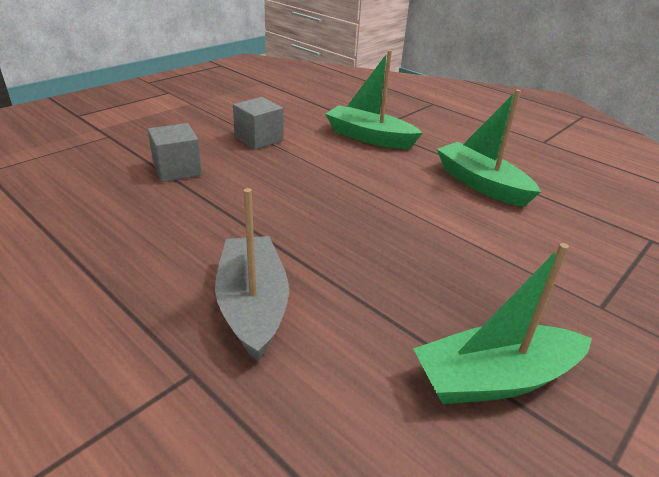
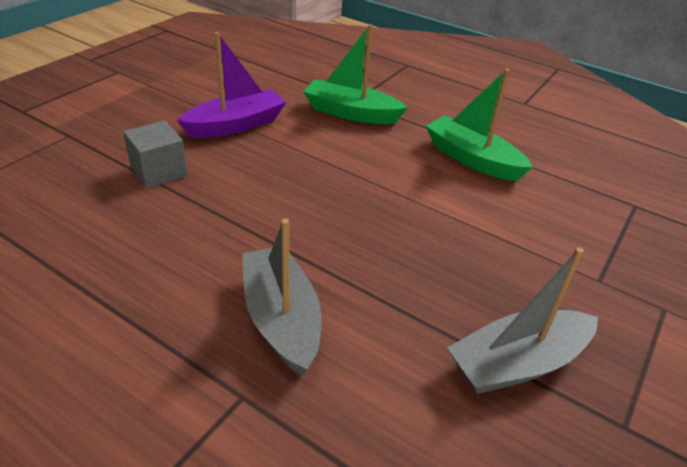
camera: 10 degrees left, 5 degrees up
grey cube [233,97,283,150] -> purple boat [177,32,286,138]
green boat [413,243,592,404] -> grey boat [447,247,598,394]

